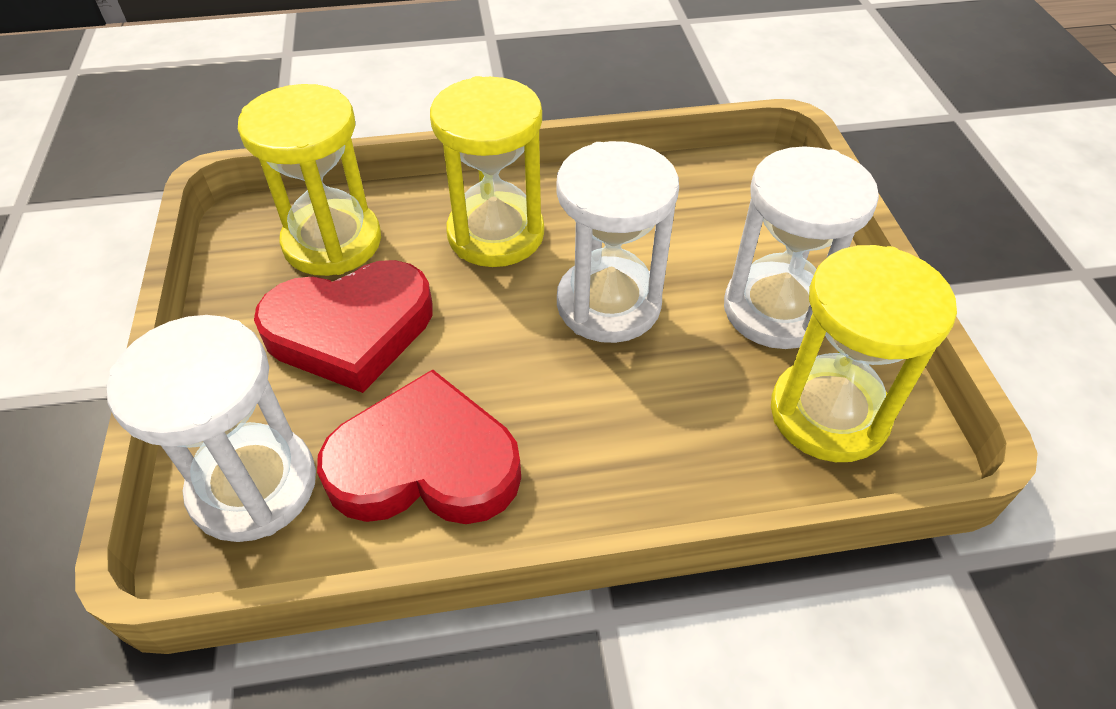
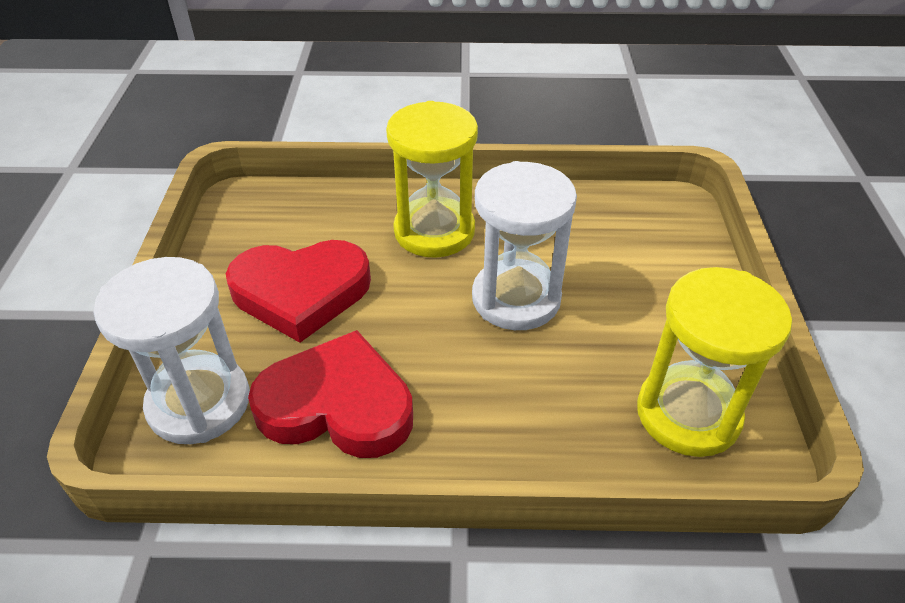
camera: 10 degrees right, 5 degrees down
yellow hourglass [238,84,381,276] -> none
white hourglass [724,146,879,349] -> none

